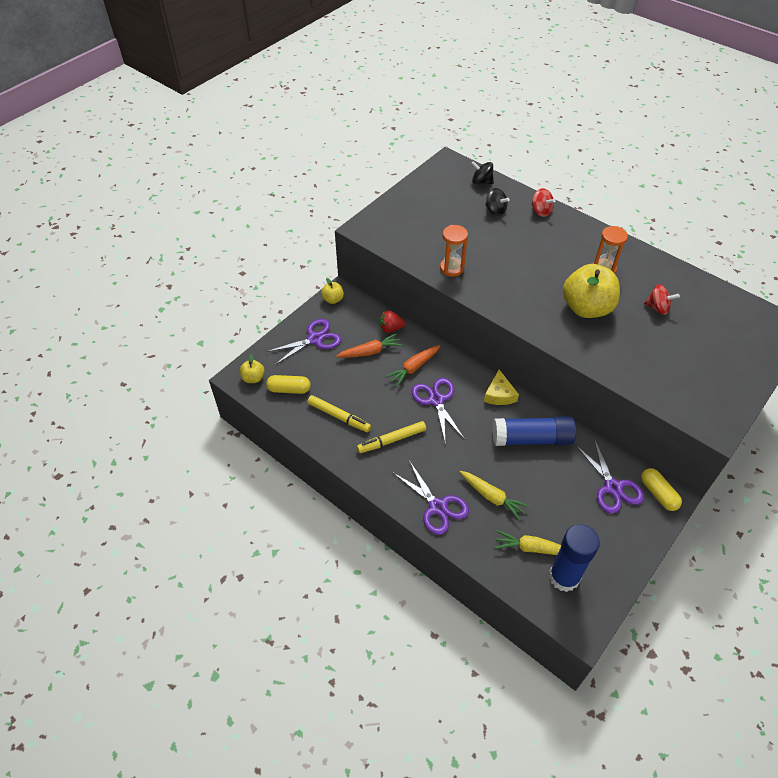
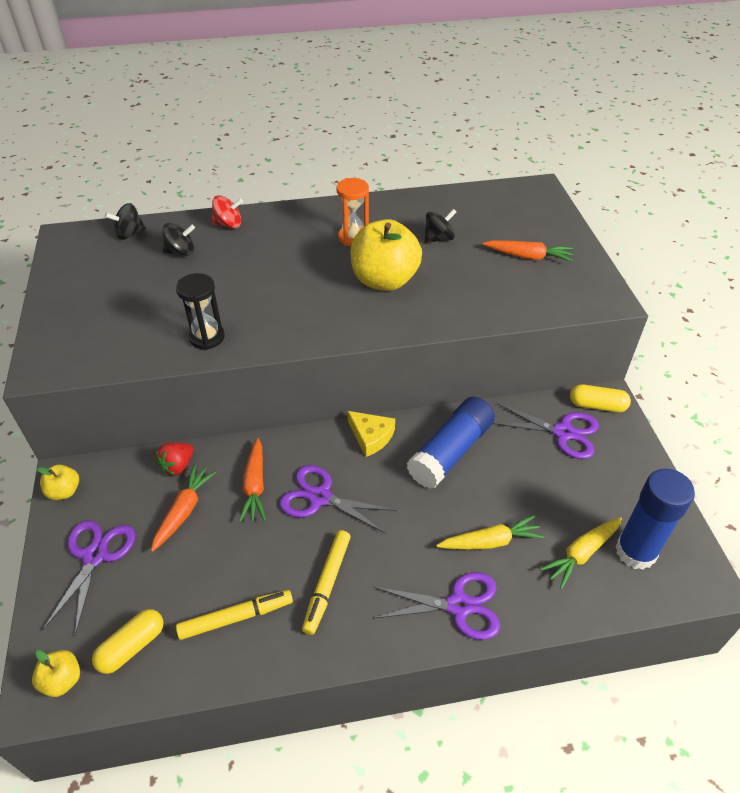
camera: 50 degrees left, 5 degrees down
orange hourglass [440,225,468,277] -> black hourglass [176,273,225,350]
red spinning top [644,284,680,315] -> black spinning top [424,209,456,243]
none -> orange carrot [483,240,573,262]

